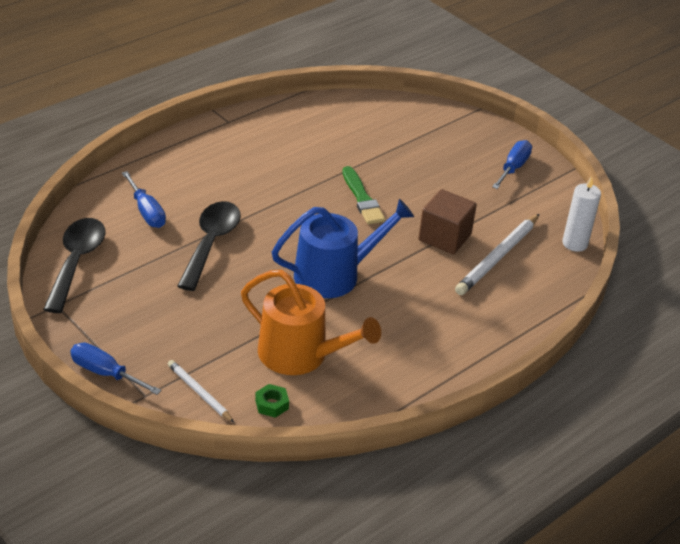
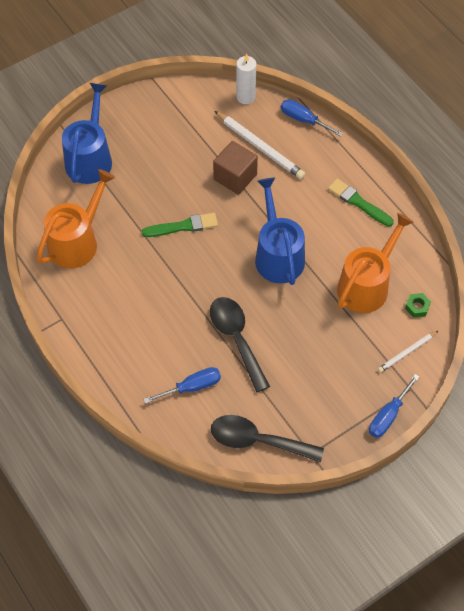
camera: 80 degrees left, 20 degrees up
black spoon [177,201,241,291] -> black spoon turned 45 degrees clockwise [210,297,270,392]
blue screwdriver [492,140,532,189] -> blue screwdriver moved to [281,99,343,137]
none -> orange watering can [36,169,115,268]
none -> blue watering can [62,83,112,184]
none -> green brush [328,179,394,227]

